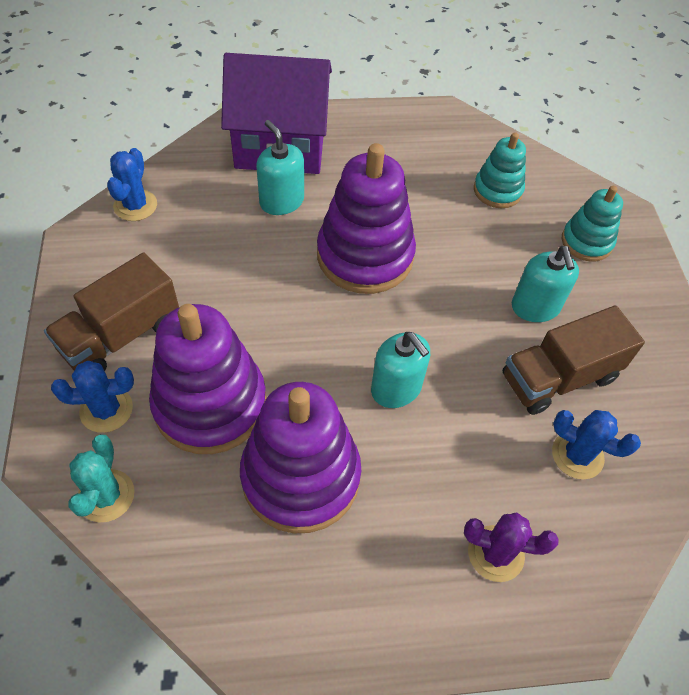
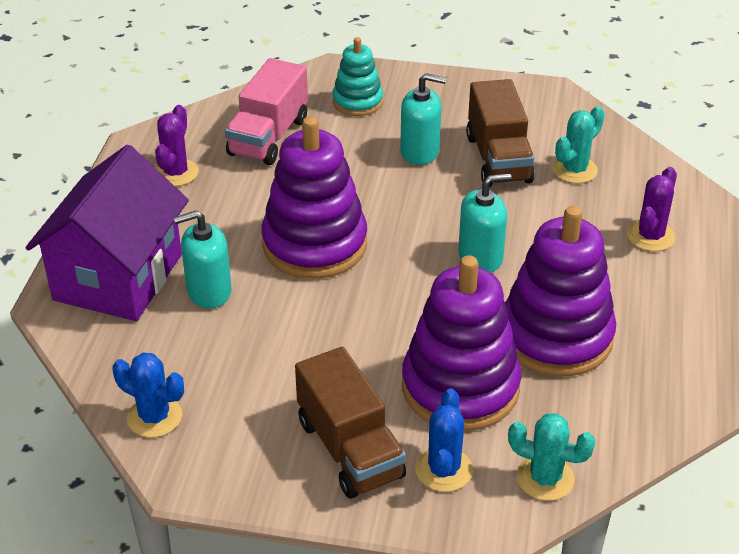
camera: 70 degrees left, 15 degrees down
turquoise stacking toy [474,132,526,208] -> pink truck [225,58,308,165]
blue cactus [552,410,641,479] -> turquoise cactus [553,106,605,184]
none -> purple cactus [155,105,199,187]

